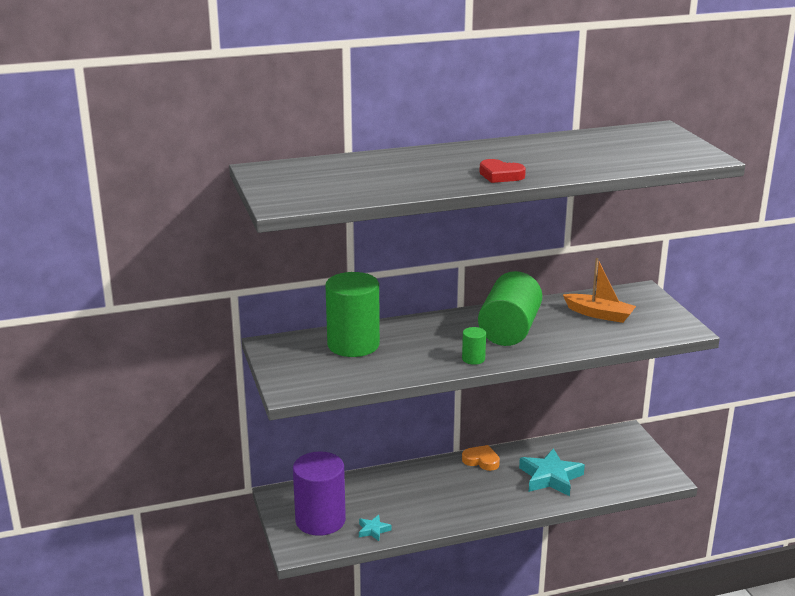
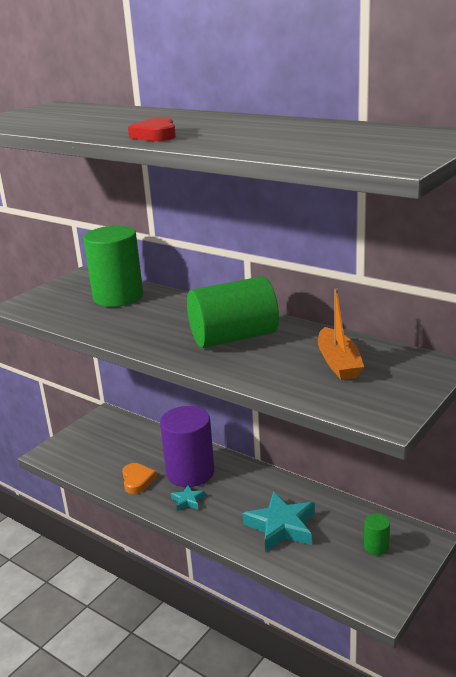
camera: 55 degrees right, 0 degrees up
purple cylinder [293,451,346,536] -> purple cylinder moved to [160,406,215,487]
turquoise star [359,515,392,541] -> turquoise star moved to [171,485,205,511]
green cylinder [462,327,486,365] -> green cylinder moved to [364,514,390,555]
orange heart [462,445,500,471] -> orange heart moved to [122,463,157,494]

